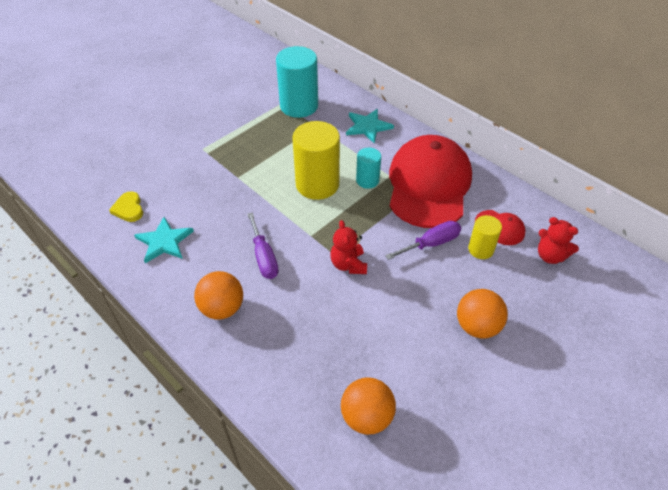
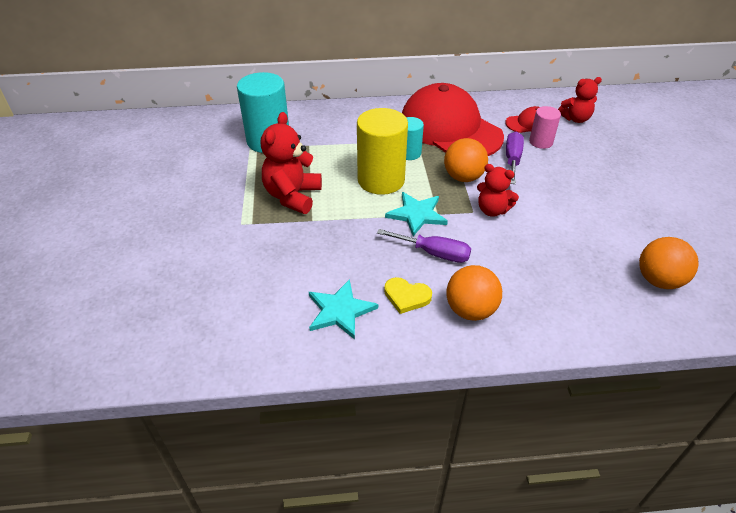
camera: 50 degrees left, 5 degrees down
yellow heart [109,191,143,222] -> yellow heart moved to [384,277,432,314]
turquoise star [346,109,394,143] -> turquoise star moved to [385,192,448,236]
orange ball [457,289,508,339] -> orange ball moved to [444,138,488,182]
yellow cylinder [468,215,502,259] -> pink cylinder [529,106,561,149]
none -> red teddy bear [261,112,322,214]

